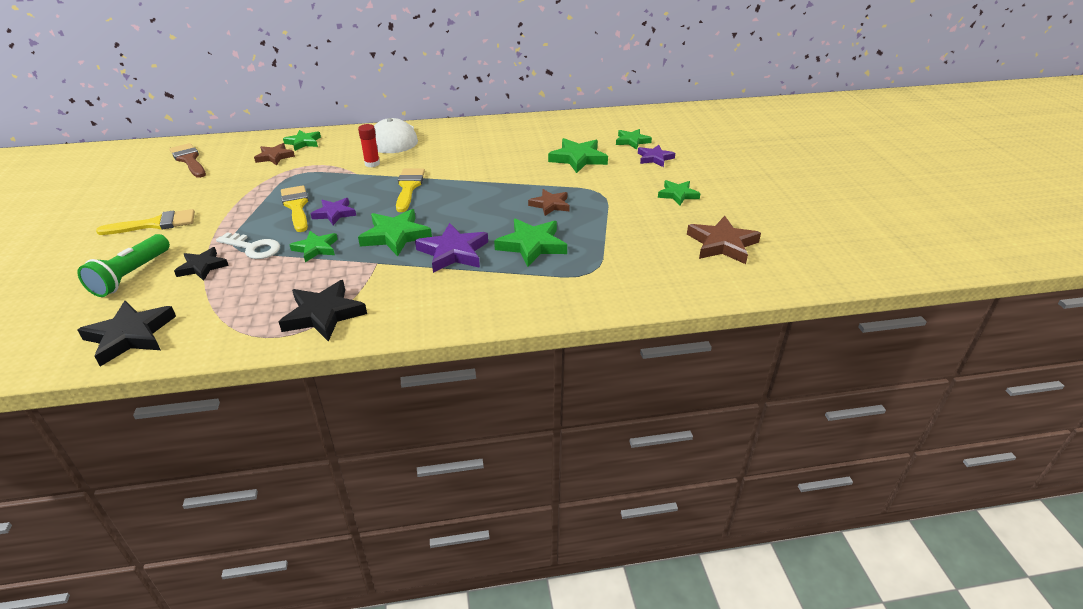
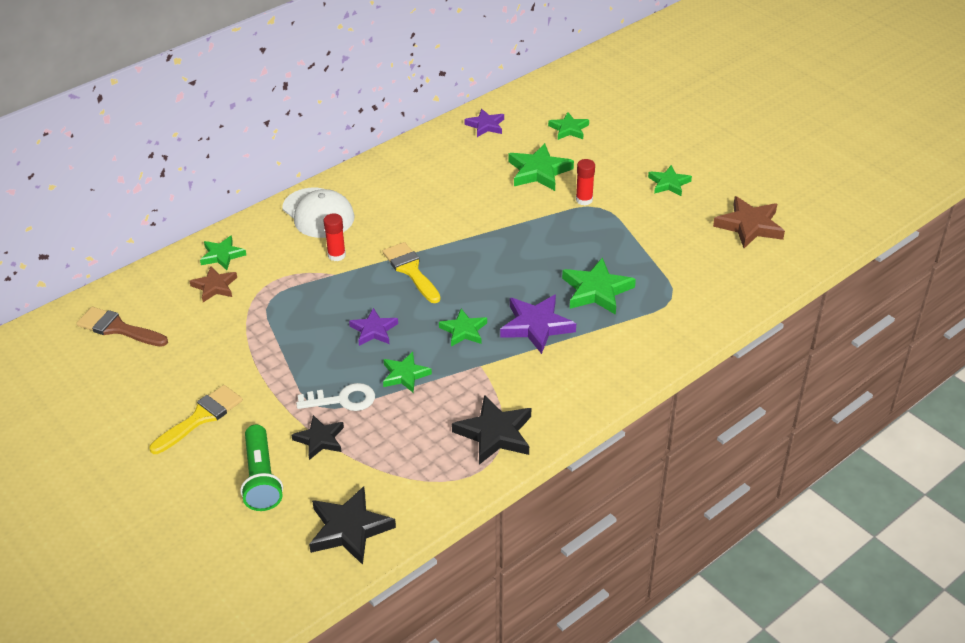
camera: 30 degrees left, 5 degrees up
yellow brush [281,185,309,232] -> none
green star [358,209,432,256] -> green star [439,309,487,347], size x0.64
brown star [528,189,570,216] -> none
purple star [638,145,675,167] -> purple star moved to [464,109,504,137]
none -> red glue stick [576,159,595,205]

